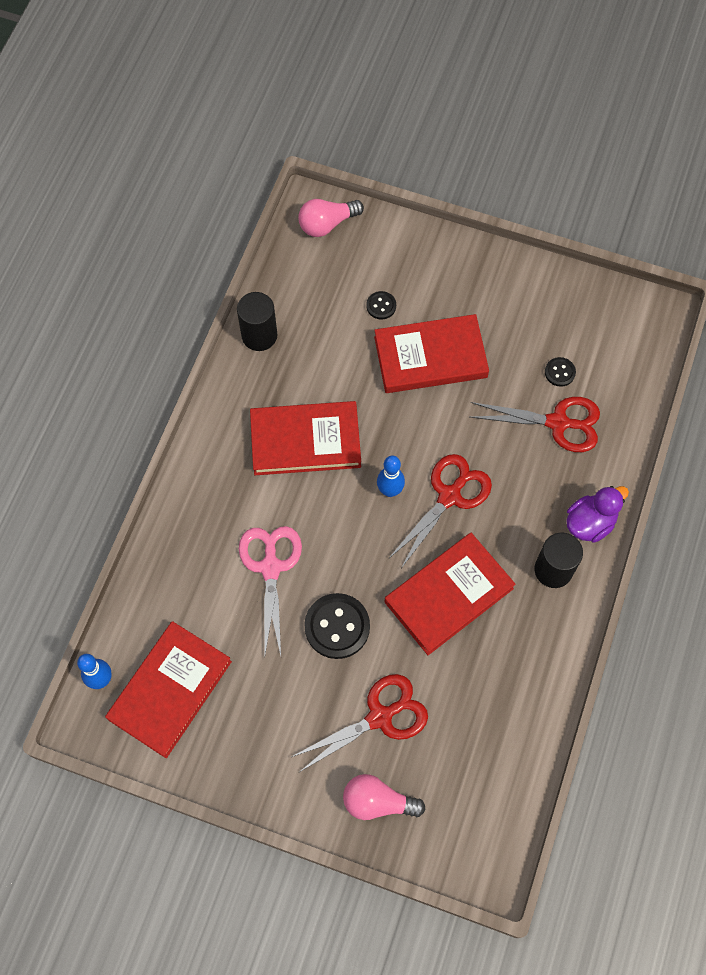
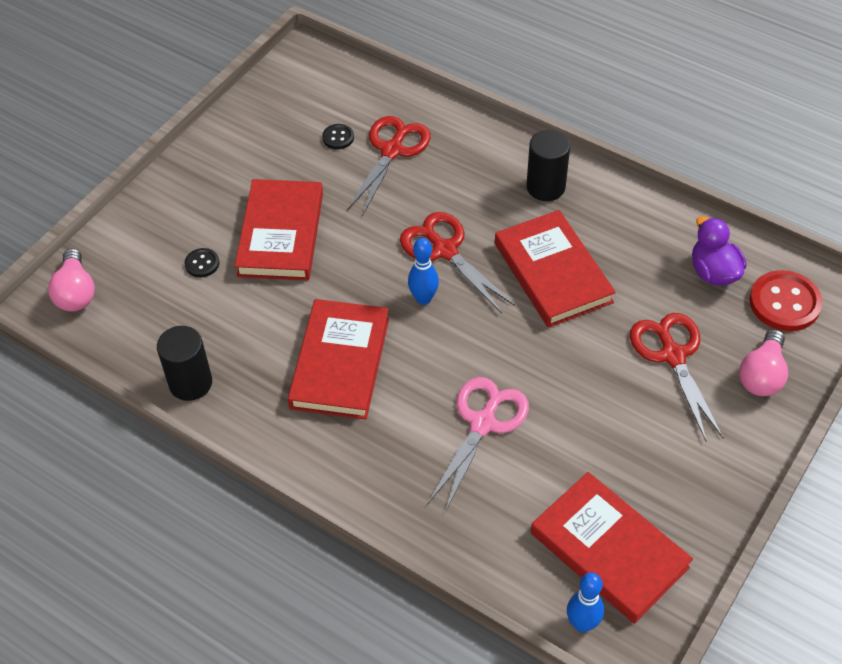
camera: 75 degrees left, 15 degrees down
pink scissors [239,526,302,656] -> pink scissors turned 105 degrees clockwise [427,377,529,512]
black button [304,593,370,659] -> none
purple duck [566,486,629,543] -> purple duck moved to [692,216,747,286]
none -> red button [749,270,822,331]

